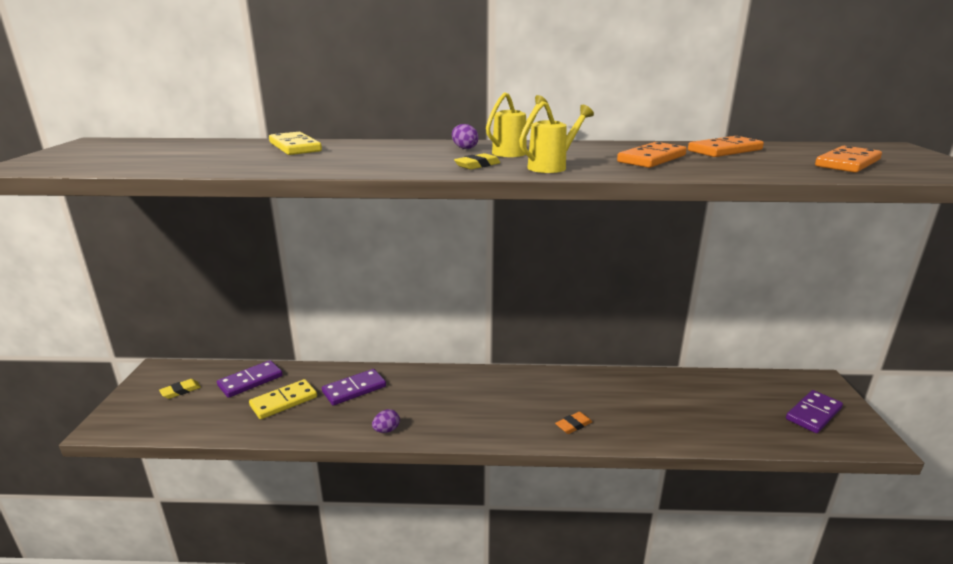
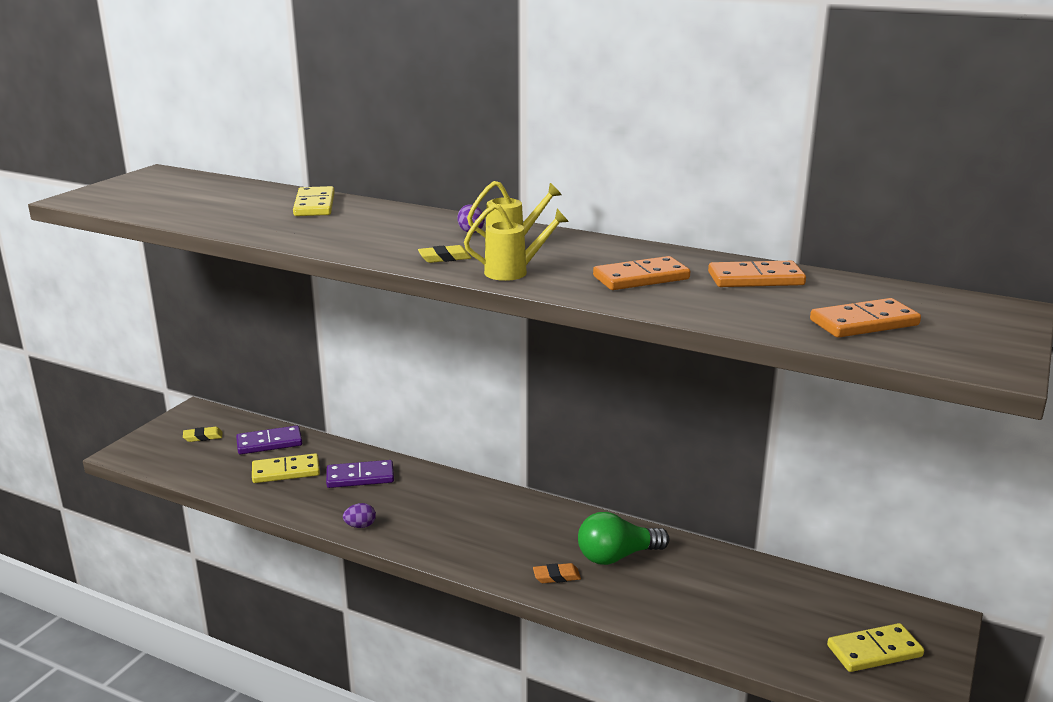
camera: 25 degrees right, 0 degrees up
purple domino [786,390,843,433] -> yellow domino [827,623,924,672]
none -> green light bulb [578,512,670,565]

